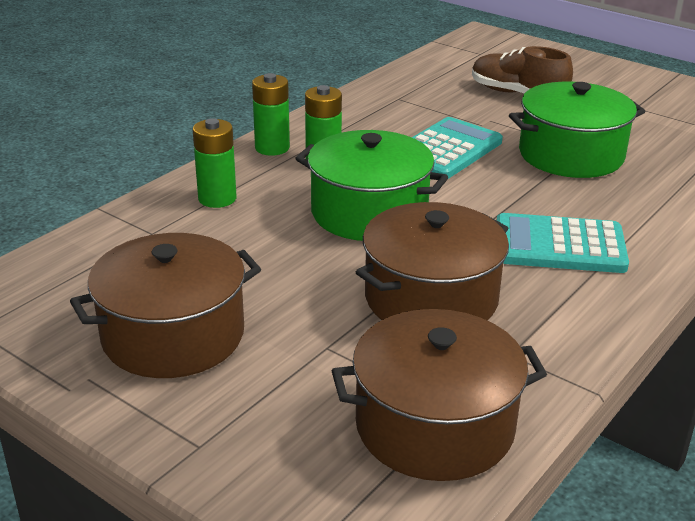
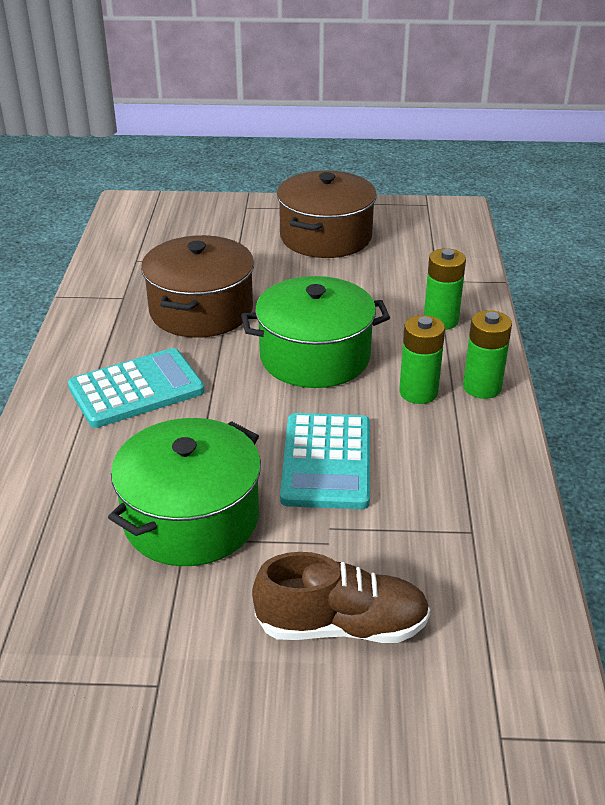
camera: 145 degrees right, 5 degrees up
brown pot [332,309,547,481] -> none

